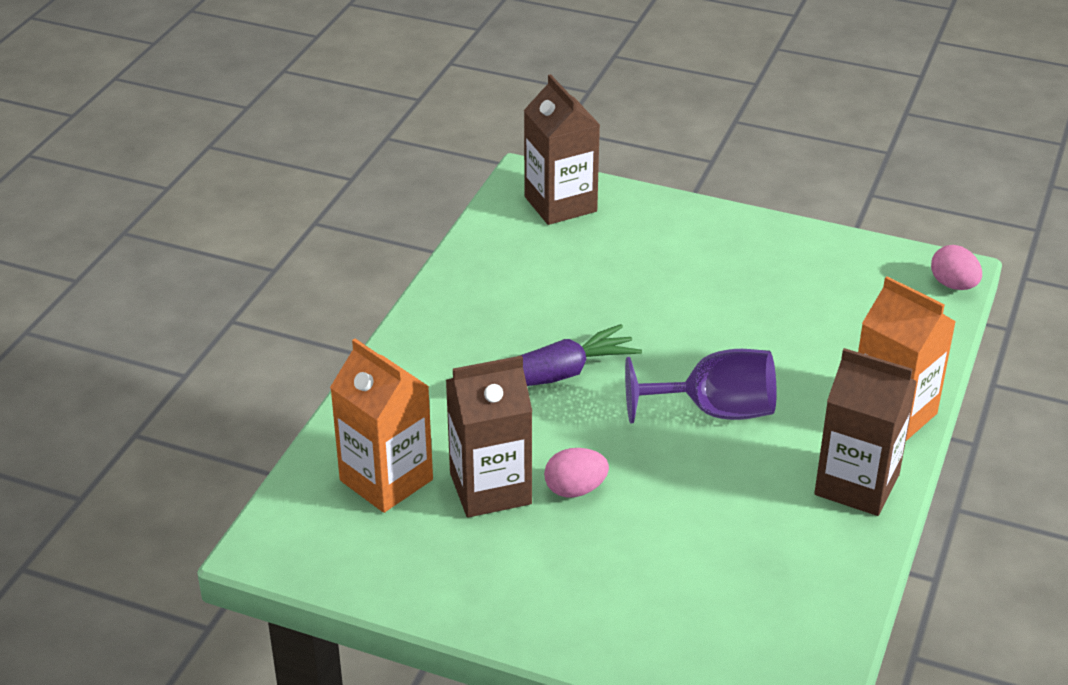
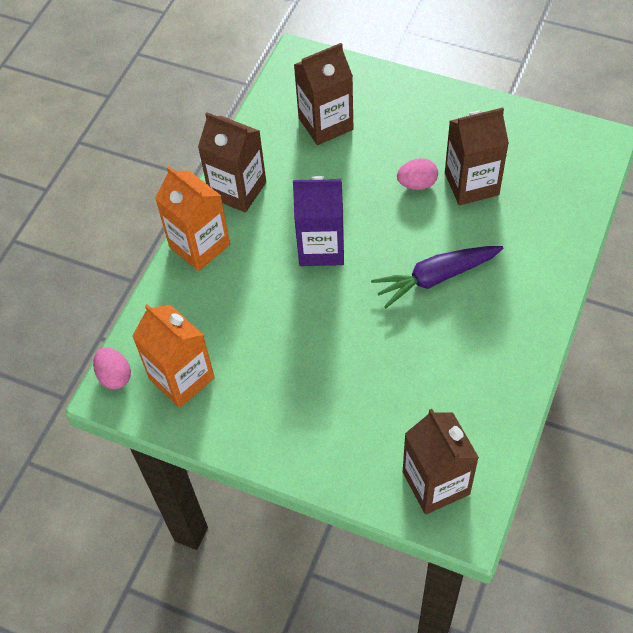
camera: 175 degrees left, 20 degrees up
orange carton [330,339,433,513] -> orange carton moved to [132,304,215,408]
purple goblet [625,349,777,423] -> purple carton [293,176,344,266]
none -> brown carton [294,43,353,145]

